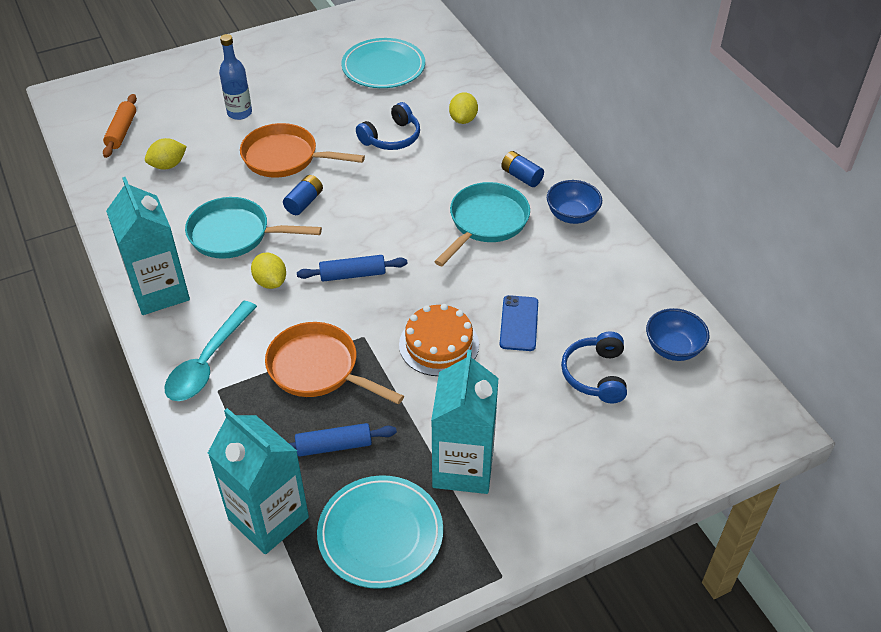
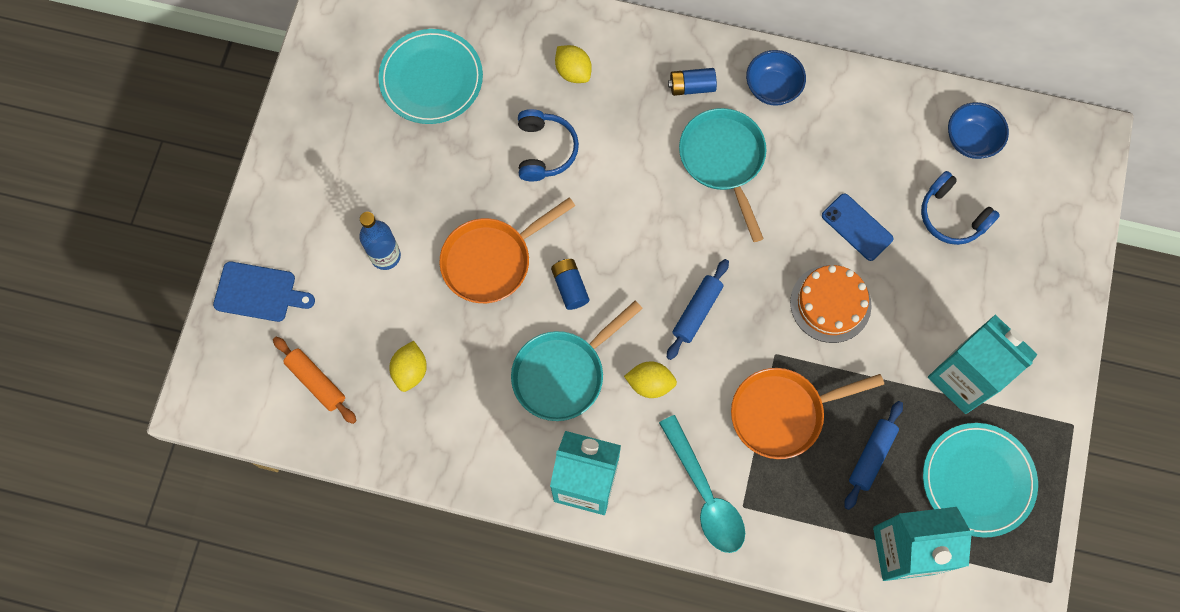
camera: 50 degrees left, 25 degrees up
none -> blue cutting board [213,262,315,322]

